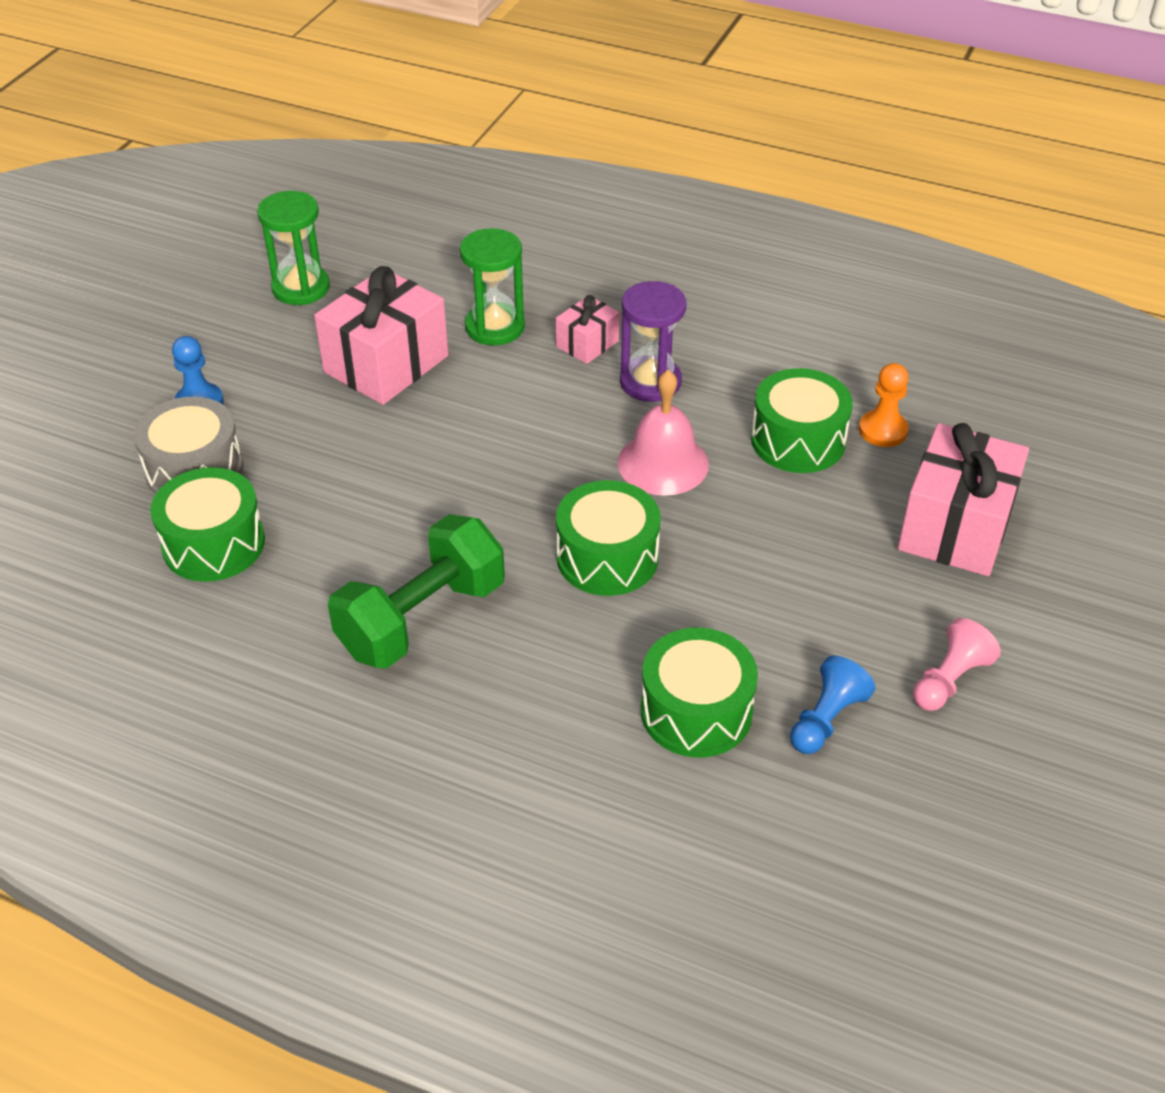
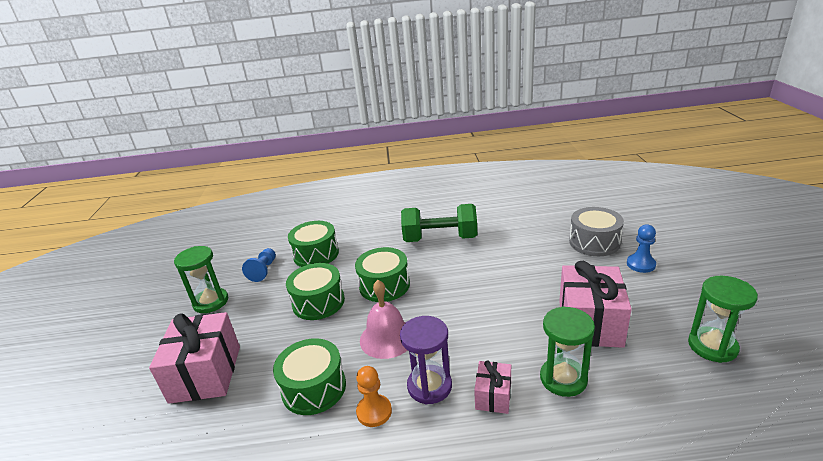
camera: 155 degrees right, 15 degrees down
green drum [150,467,265,582] -> green drum moved to [286,263,345,320]
green dumbbell [328,514,505,669] -> green dumbbell turned 75 degrees clockwise [401,204,477,242]
orange pawn [859,363,909,447] -> orange pawn moved to [356,366,392,427]
pink pawn [913,618,1001,711] -> green hourglass [174,246,228,313]

